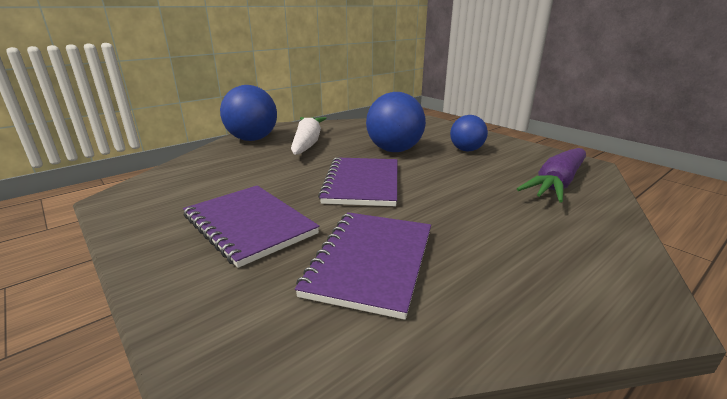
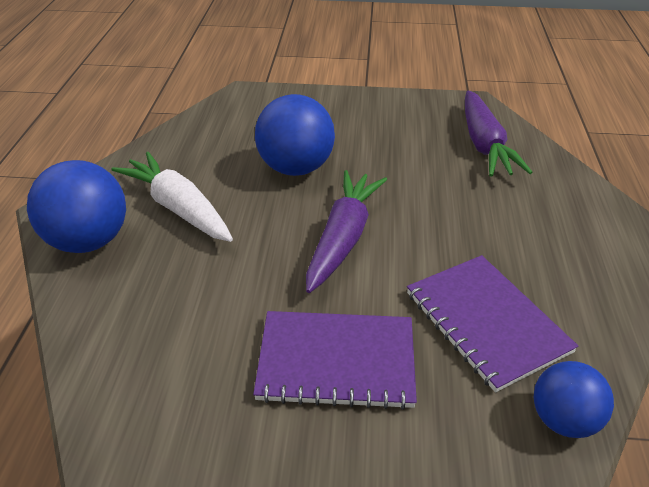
camera: 45 degrees left, 15 degrees up
purple notebook [318,157,397,206] -> purple carrot [306,170,387,293]
blue ball [450,115,488,151] -> blue ball moved to [533,361,614,438]

